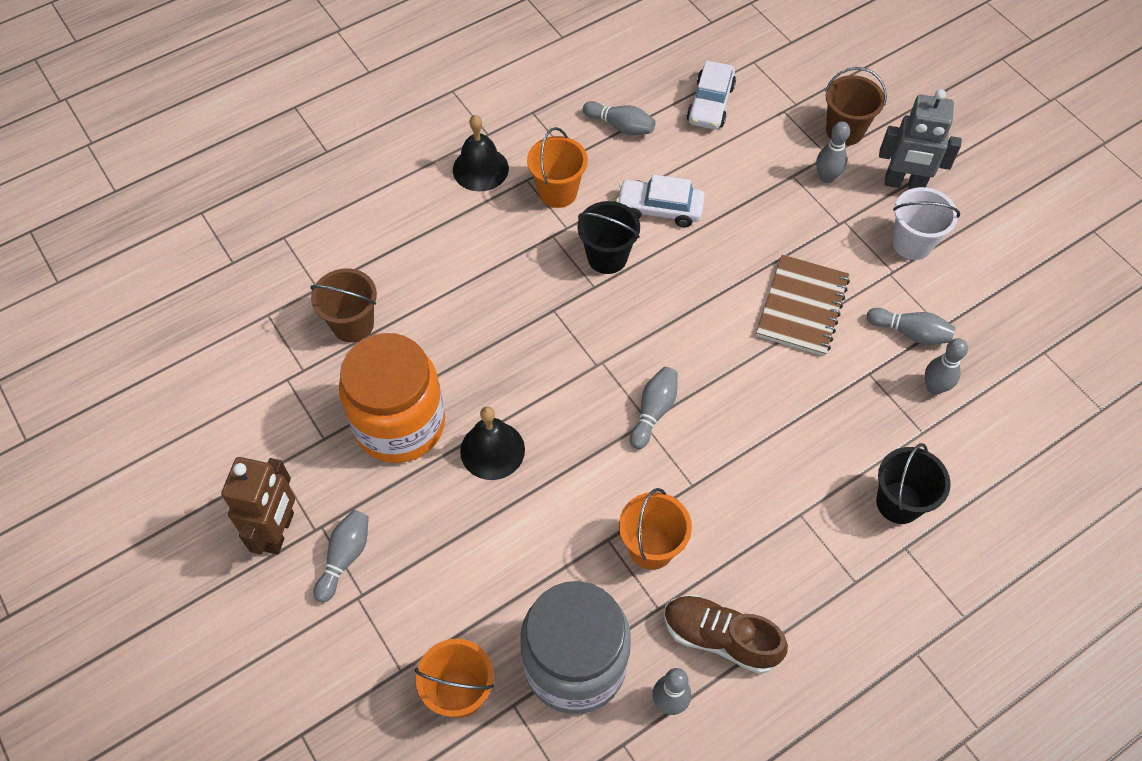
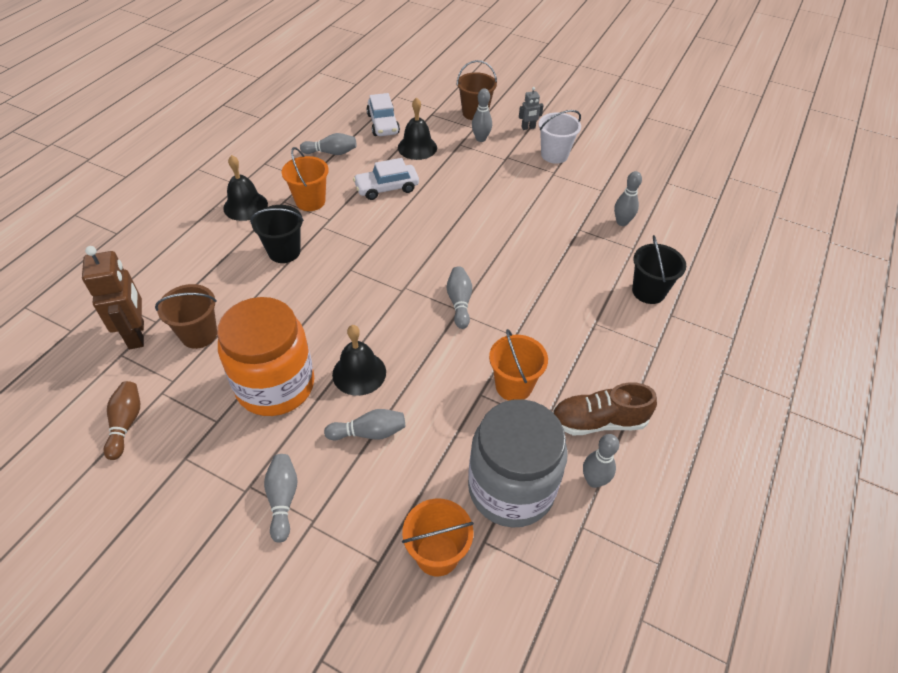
camera: 30 degrees left, 10 degrees down
brown robot [221,457,295,554] -> brown robot moved to [82,246,144,349]
black bucket [577,201,640,274] -> black bucket moved to [250,205,304,263]
brown notebook [756,255,850,356] -> none
grey bowling pin [867,308,956,345] -> grey bowling pin moved to [324,409,405,440]
grey robot [879,89,962,189] -> grey robot [519,87,544,130], size x0.50
none -> brown bowling pin [103,381,140,460]
none -> black bell [398,97,437,160]

